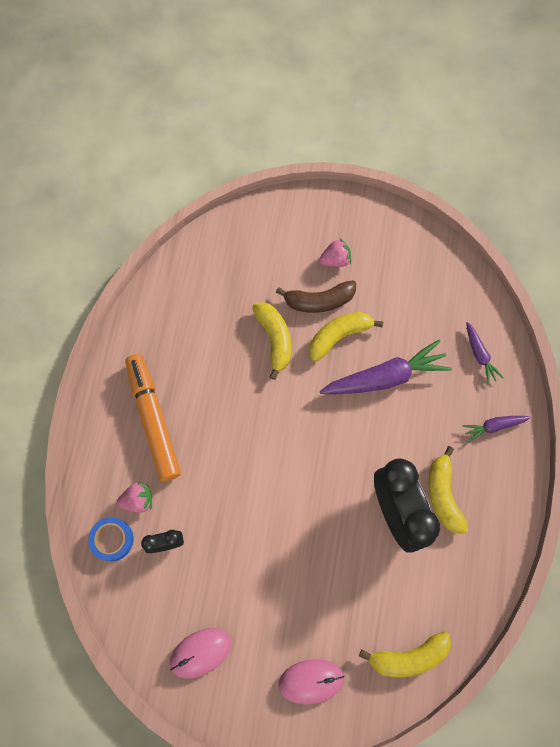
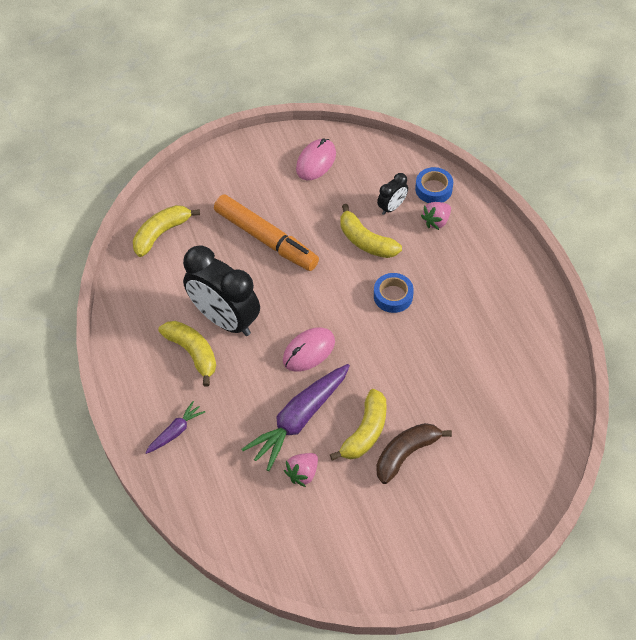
camera: 150 degrees right, 15 degrees down
orange marker [125,354,181,481] -> orange marker moved to [214,194,319,271]
yellow banana [252,302,291,380] -> yellow banana moved to [341,204,402,258]
pink mouse [279,659,345,704] -> pink mouse moved to [283,327,335,372]
pink strawberry [319,238,351,267] -> pink strawberry moved to [284,453,318,487]
purple carrot [466,322,504,384] -> none
none -> blue tape [374,273,414,313]

